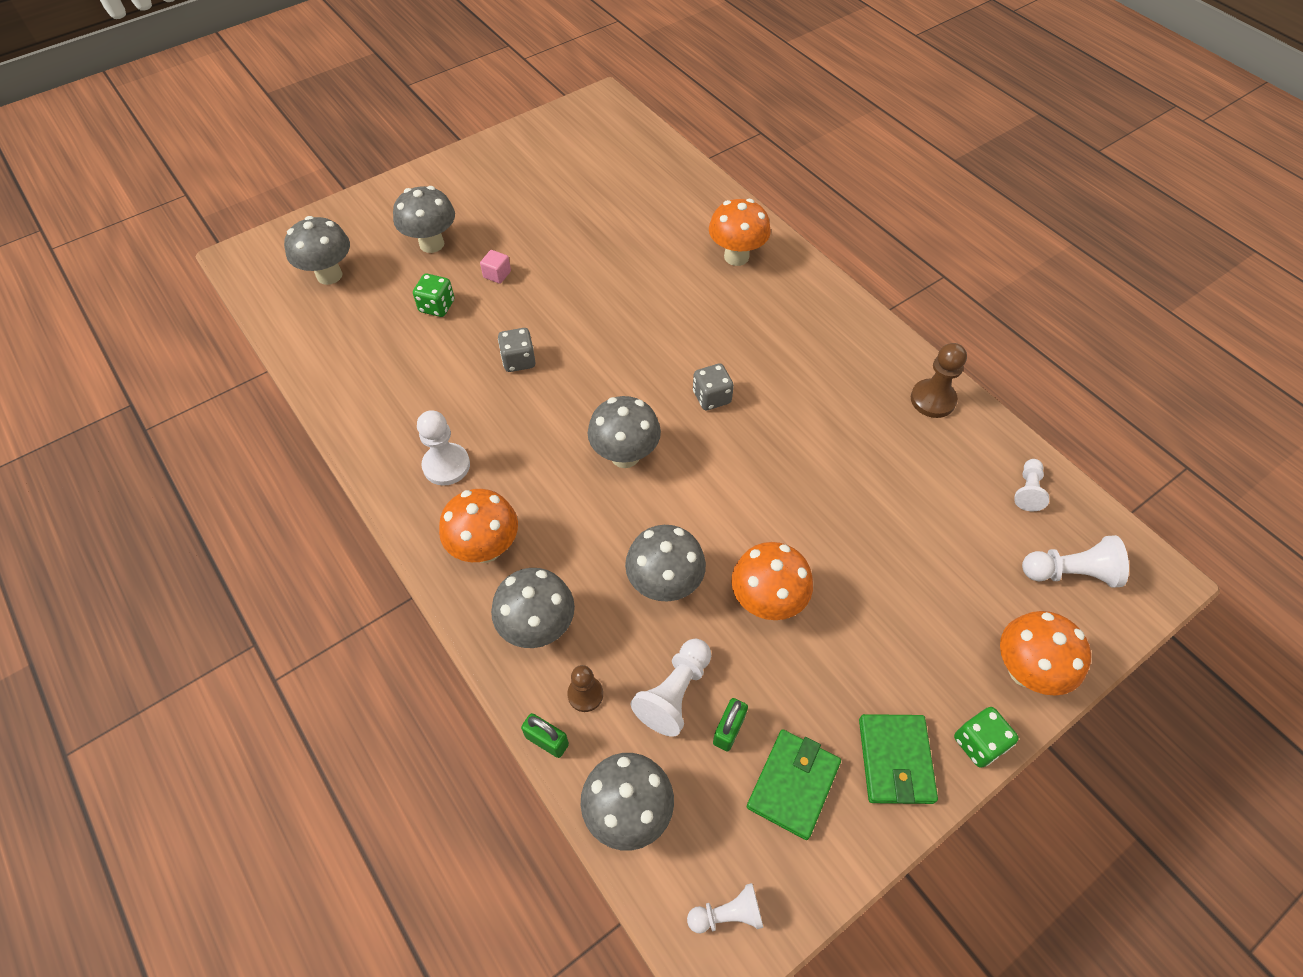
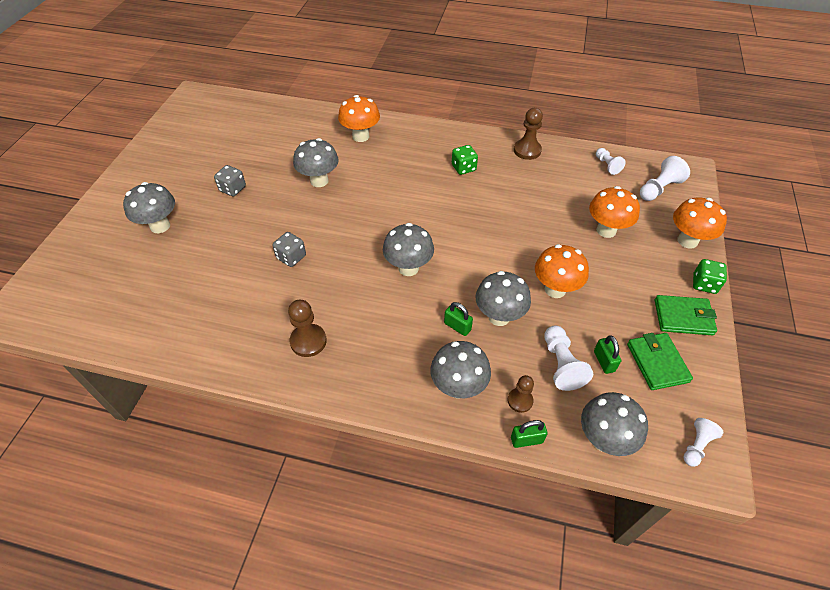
camera: 40 degrees left, 5 degrees down
grey mushroom [284,216,350,285] -> grey mushroom moved to [293,138,339,187]
green dice [413,274,454,317] -> green dice moved to [452,145,478,175]
white pawn [417,410,470,485] -> brown pawn [288,300,327,357]
orange mushroom [439,489,518,563] -> orange mushroom moved to [589,186,640,238]
pink cube [480,250,511,284] -> none
grey dice [693,363,734,410] -> grey dice moved to [214,165,246,196]
green wallet [859,714,938,804] -> green wallet turned 45 degrees counterclockwise [655,295,717,335]
none -> green padlock [444,302,473,336]

